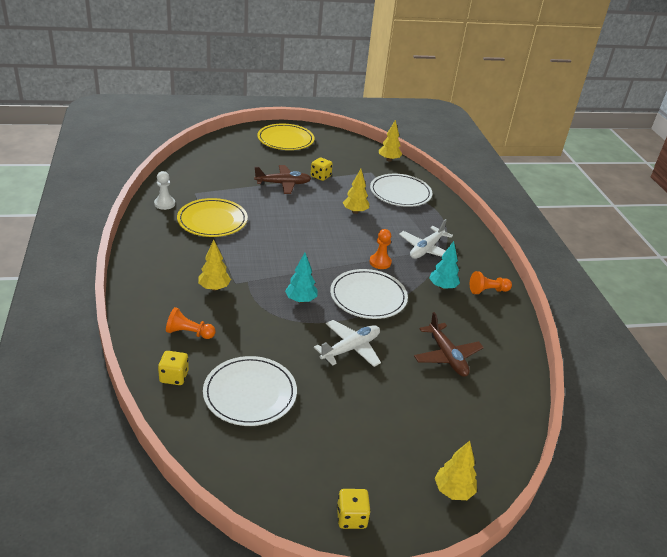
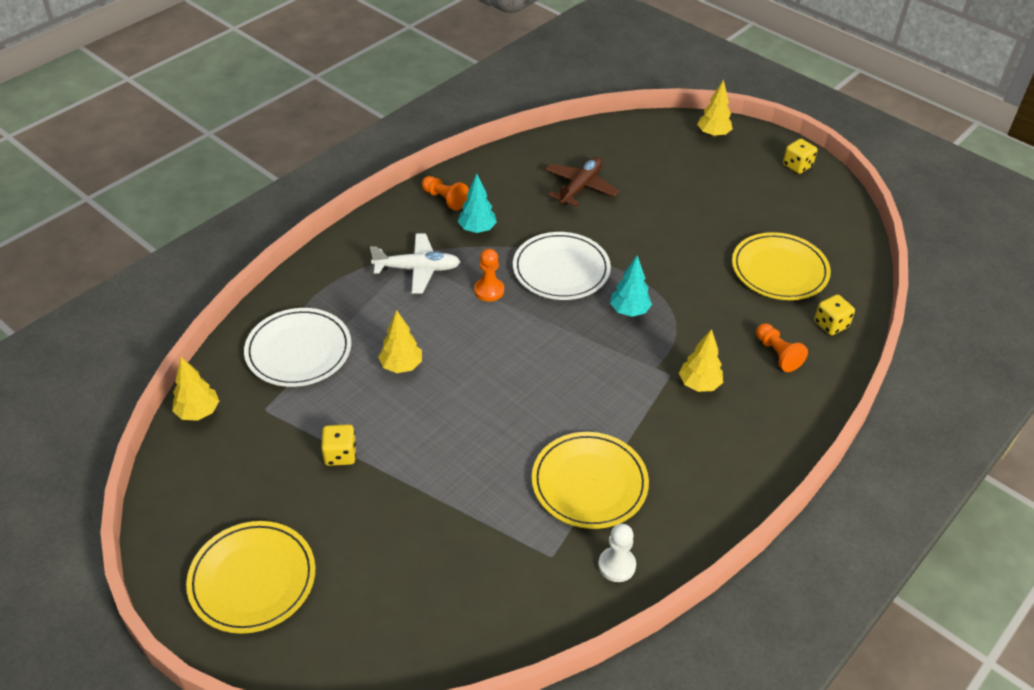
camera: 125 degrees left, 10 degrees up
white plate [203,356,297,426] -> yellow plate [732,232,831,300]
brown plane [254,165,311,194] -> none
white plane [314,320,381,367] -> none

